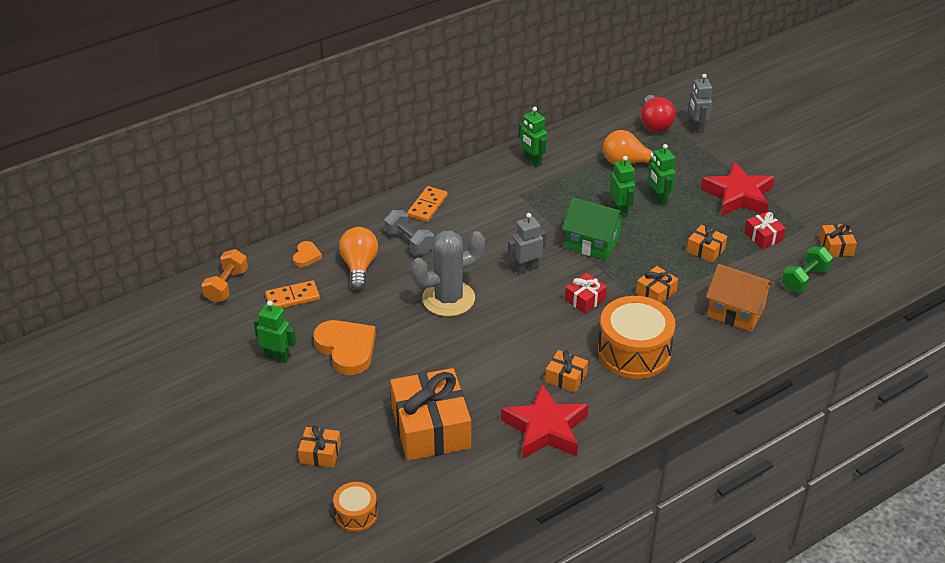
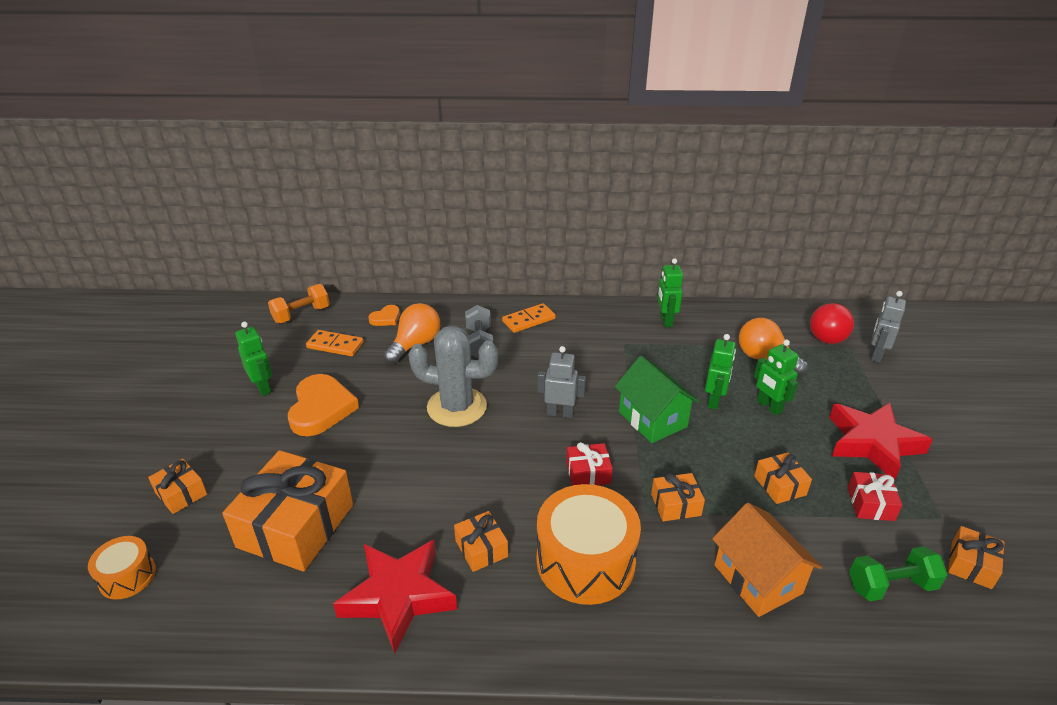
camera: 35 degrees right, 5 degrees down
green robot [648,144,675,206] -> green robot turned 45 degrees counterclockwise [754,340,798,415]

